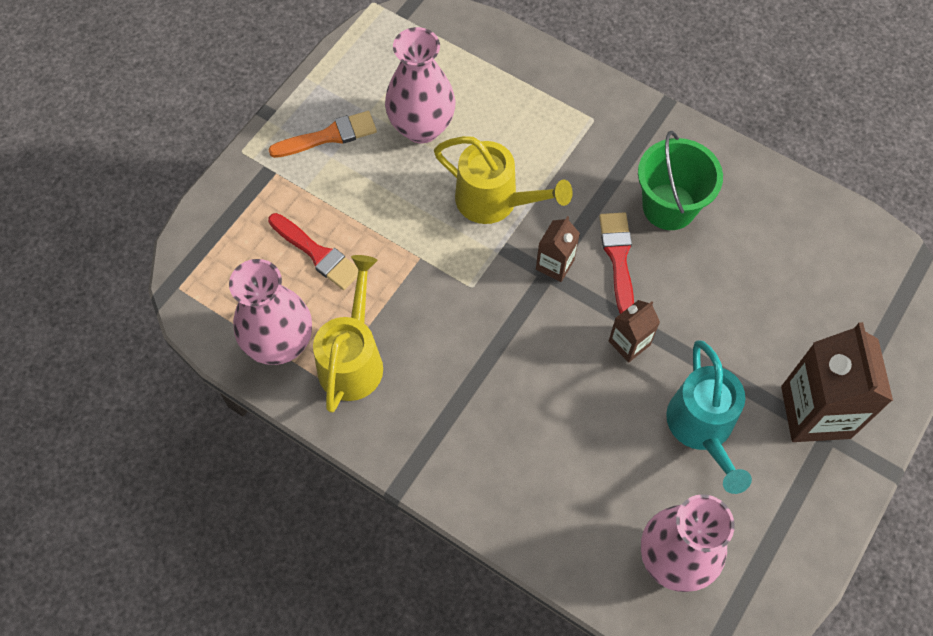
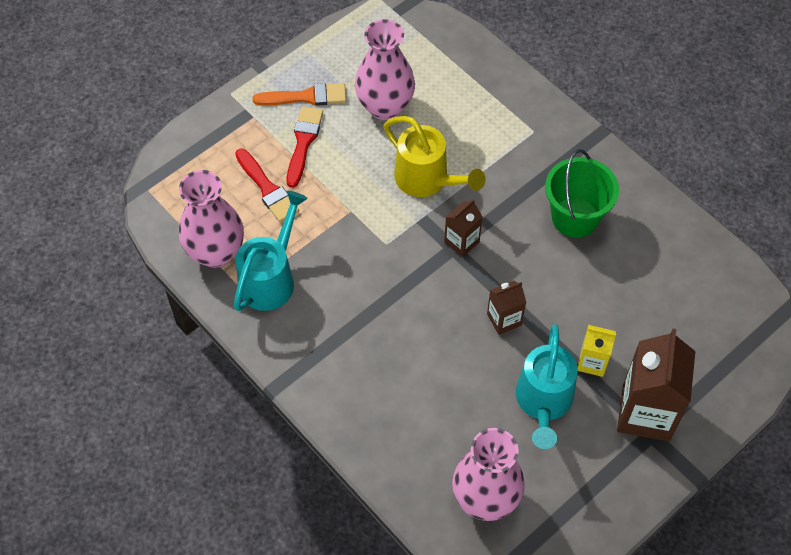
camera: 15 degrees right, 5 degrees down
yellow watering can [313,255,383,413] -> turquoise watering can [234,191,308,311]
red brush [599,212,634,314] -> red brush moved to [286,106,323,188]
none -> yellow carton [578,325,616,377]

